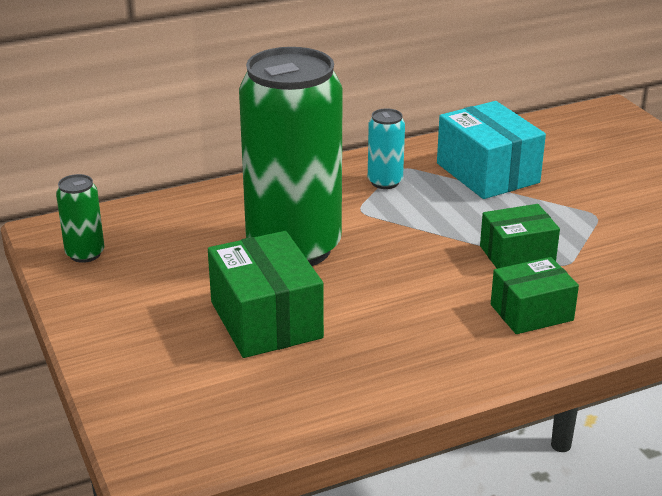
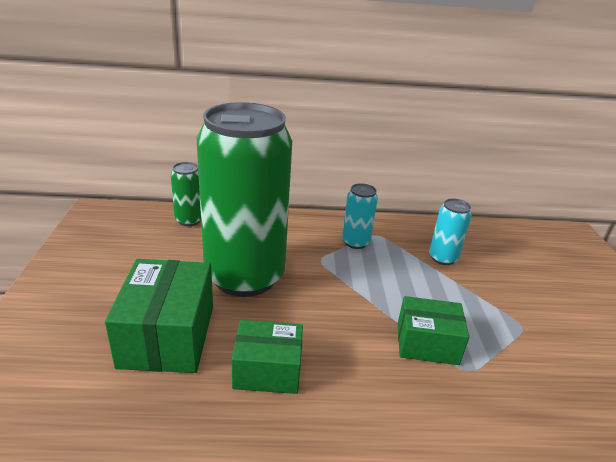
camera: 20 degrees right, 0 degrees up
green can [56,174,104,263] -> green can moved to [171,162,201,226]
turquoise box [437,101,546,199] -> turquoise can [429,198,472,265]
green box [491,257,579,334] -> green box moved to [231,320,303,394]

